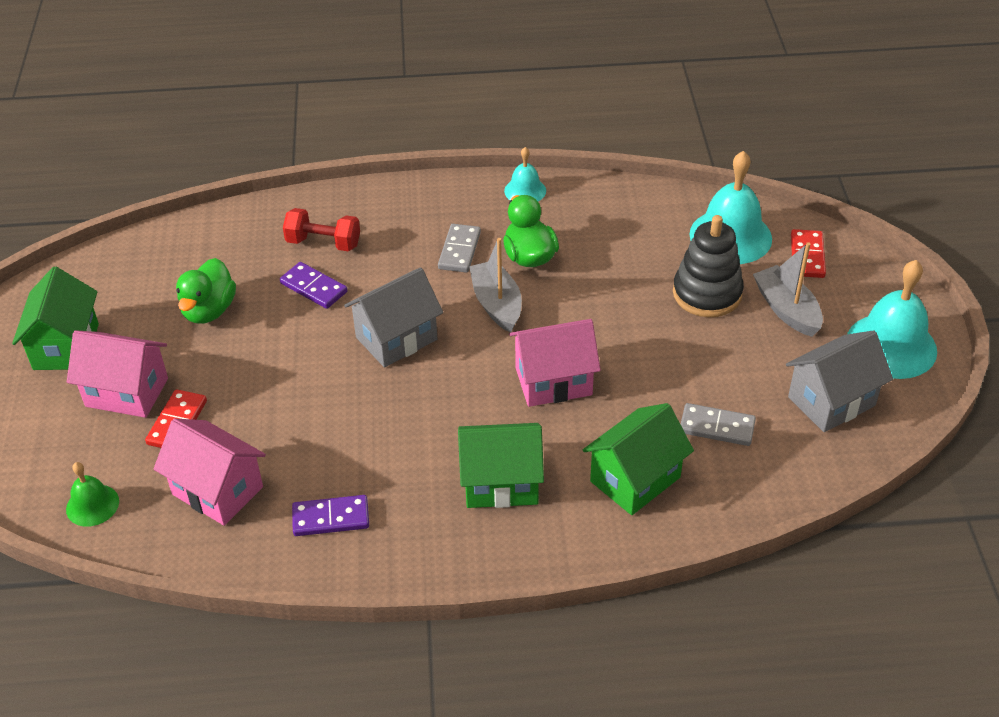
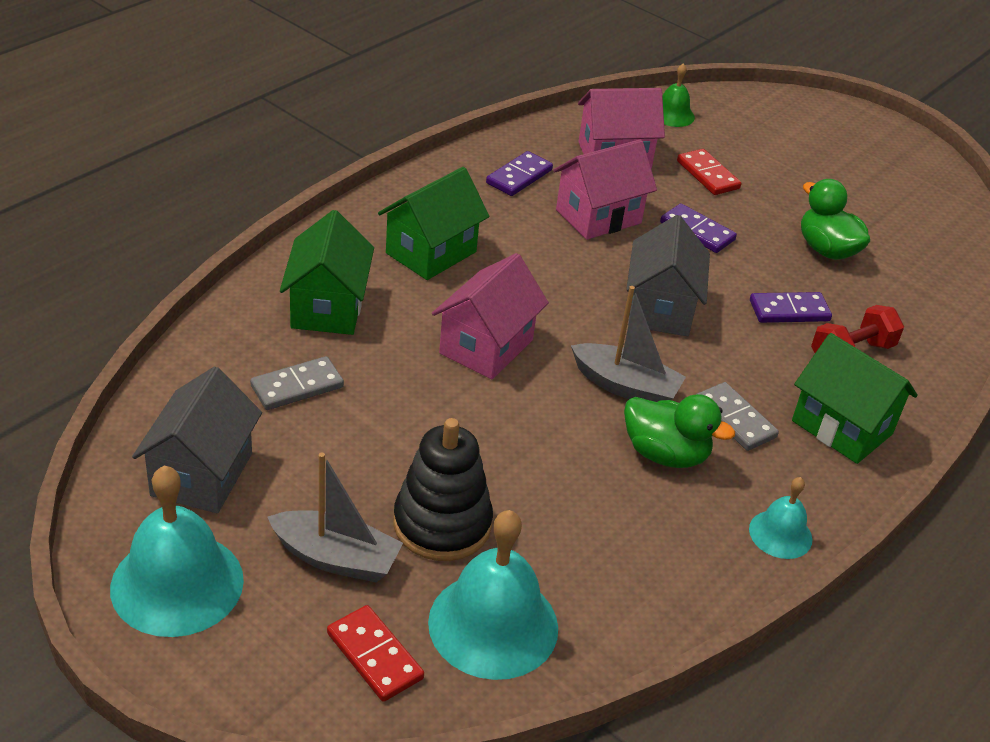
camera: 130 degrees right, 5 degrees down
green house [12,267,99,370] -> green house moved to [792,333,918,464]
pink house [67,330,168,418] -> pink house moved to [553,139,657,240]
none -> purple domino [660,203,737,253]

